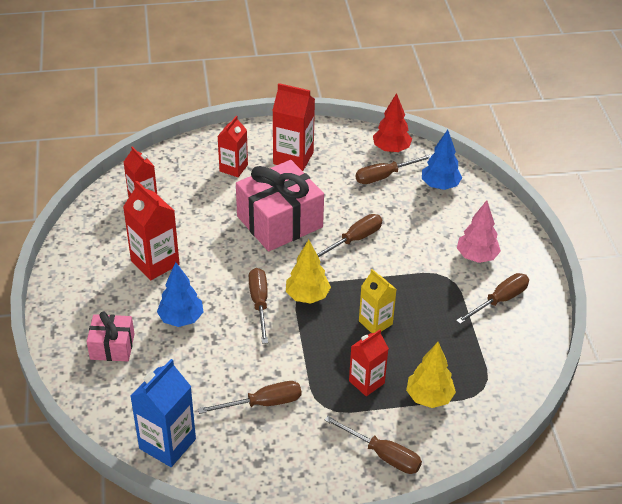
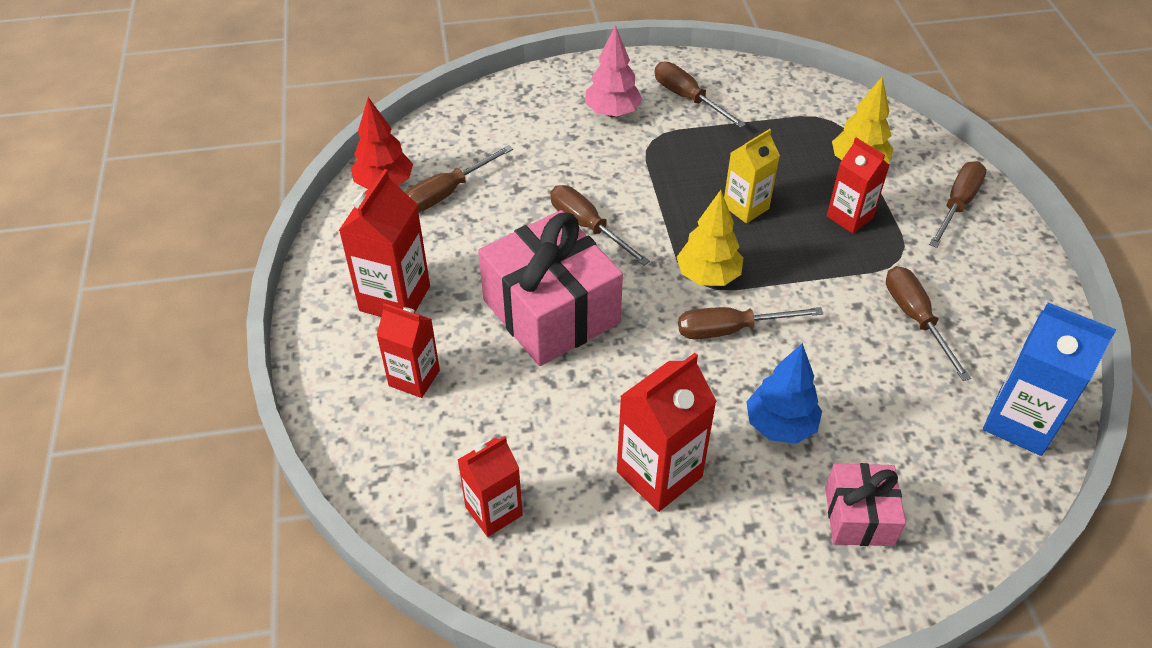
camera: 90 degrees left, 5 degrees up
brown screwdriver [356,154,432,184] -> brown screwdriver turned 75 degrees clockwise [405,145,513,212]
blue tree [422,130,462,190] -> none

